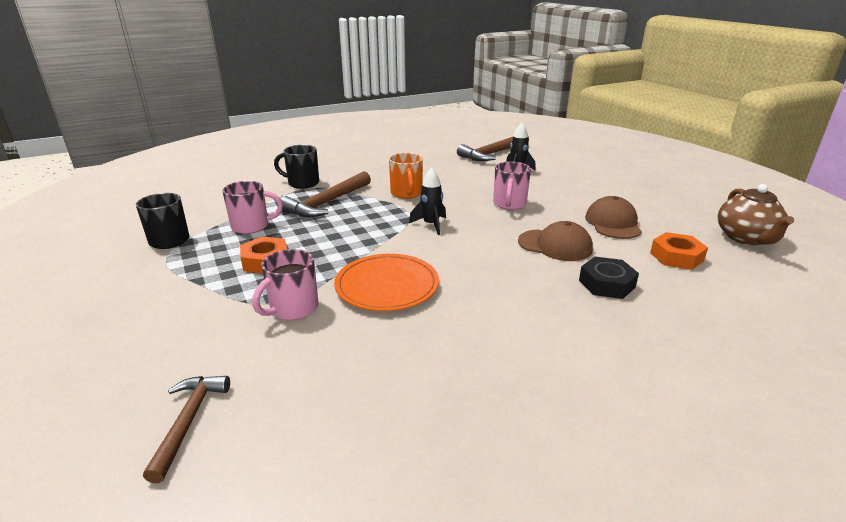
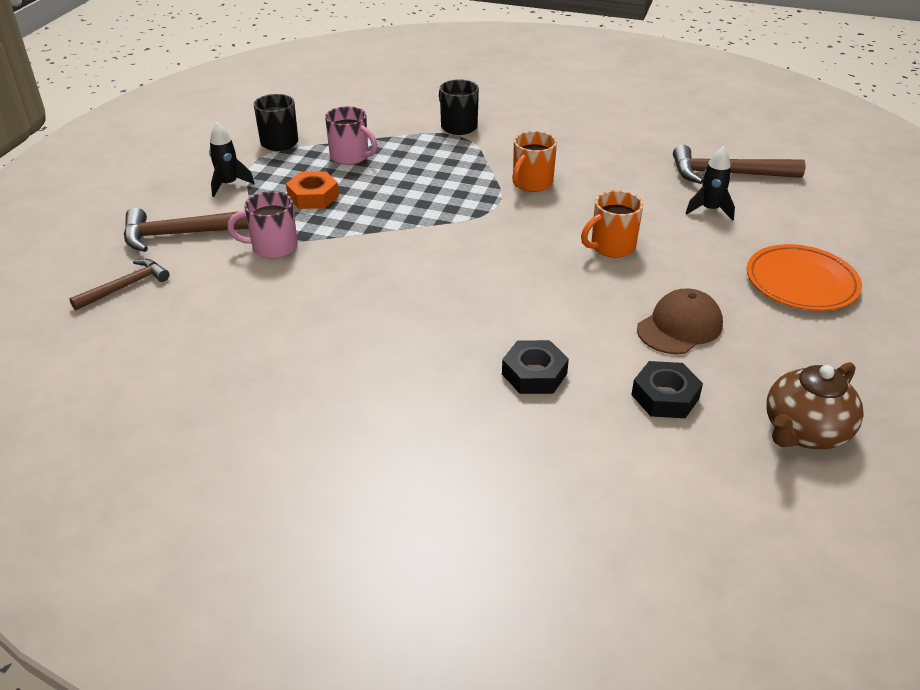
camera: 45 degrees right, 10 degrees up
brown hammer [281,171,371,217] -> brown hammer moved to [124,208,249,252]
orange plate [334,254,439,311] -> orange plate moved to [747,244,862,311]
black rocket [409,167,446,235] -> black rocket moved to [209,122,255,197]
pink mug [493,162,531,210] -> orange mug [581,190,643,258]
brown cap [518,221,593,261] -> none
orange nut [650,232,708,270] -> black nut [631,361,703,418]

